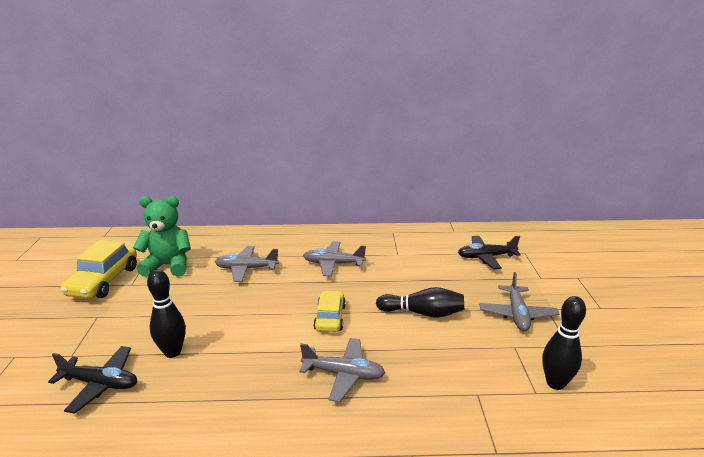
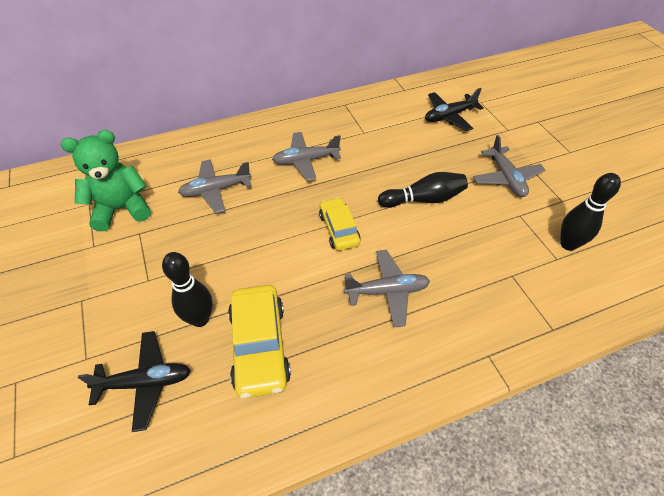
camera: 20 degrees left, 25 degrees up
yellow car [61,240,137,299] -> yellow car moved to [228,285,291,398]

